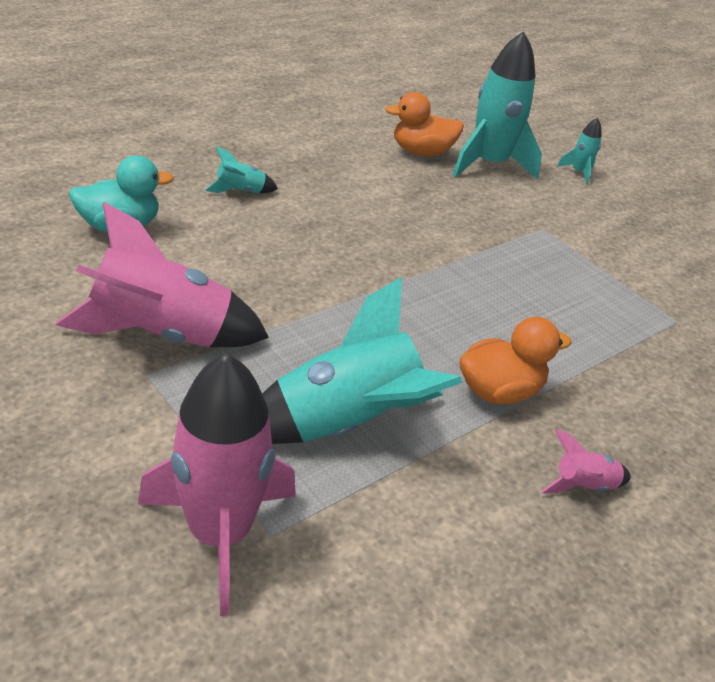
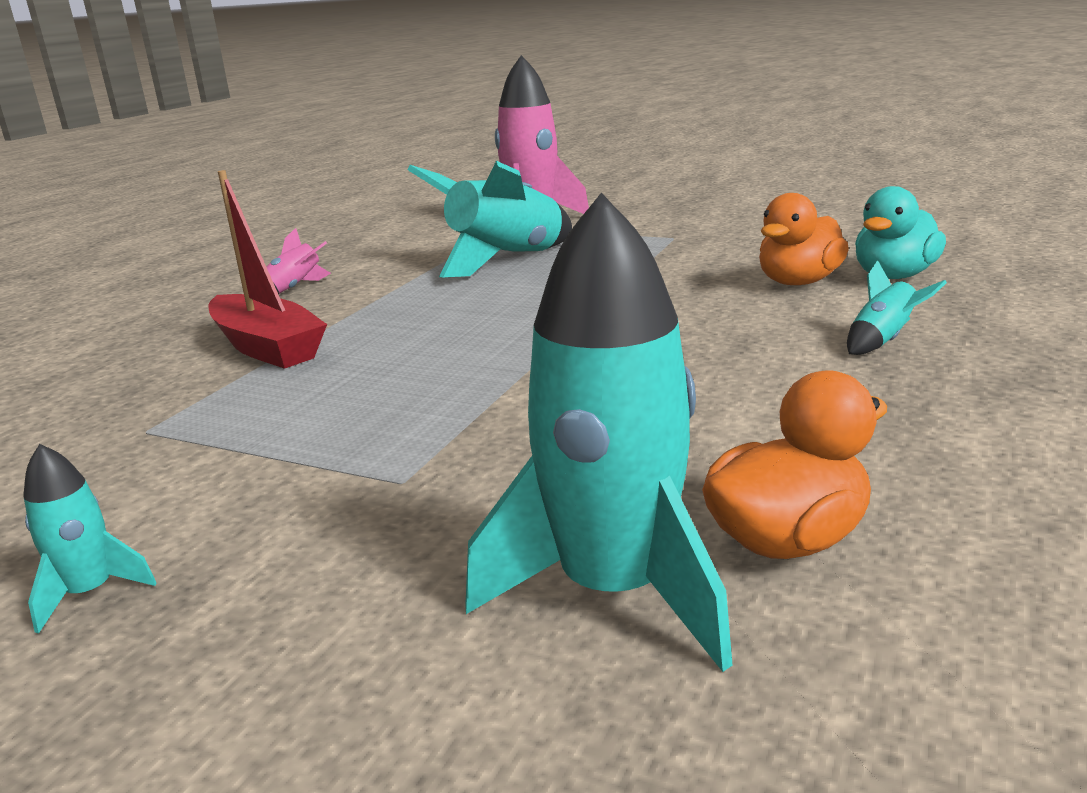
camera: 160 degrees right, 15 degrees down
pink rocket [55,202,269,347] -> none
orange duck [459,317,572,404] -> orange duck moved to [759,193,849,285]
turquoise rocket [557,118,602,184] -> turquoise rocket moved to [23,444,156,634]
none -> red boat [208,170,327,369]

